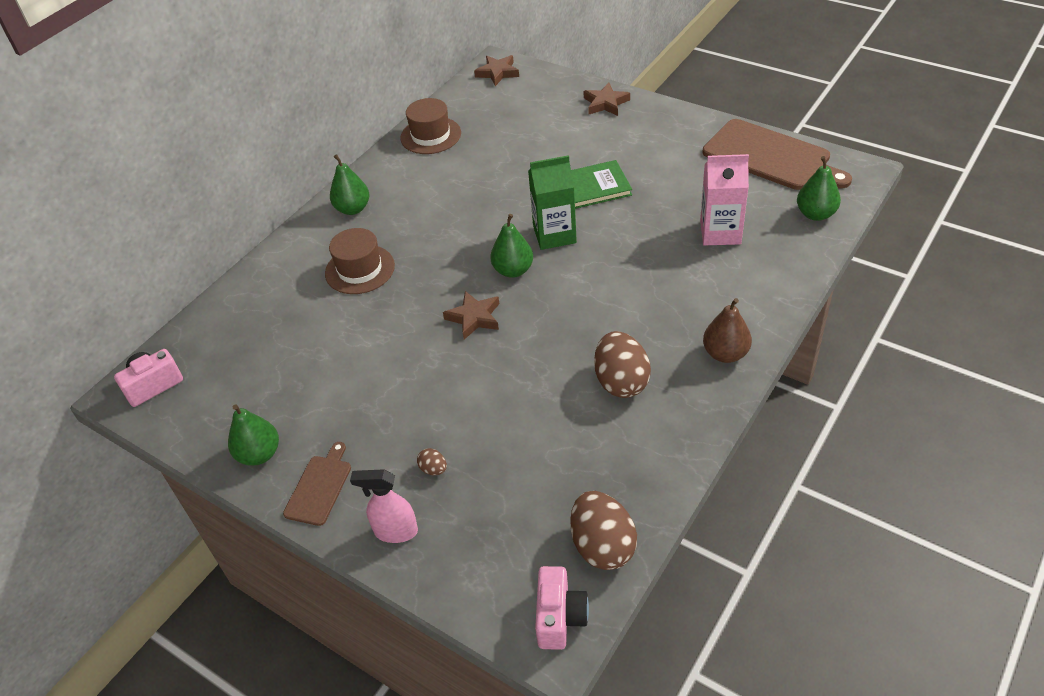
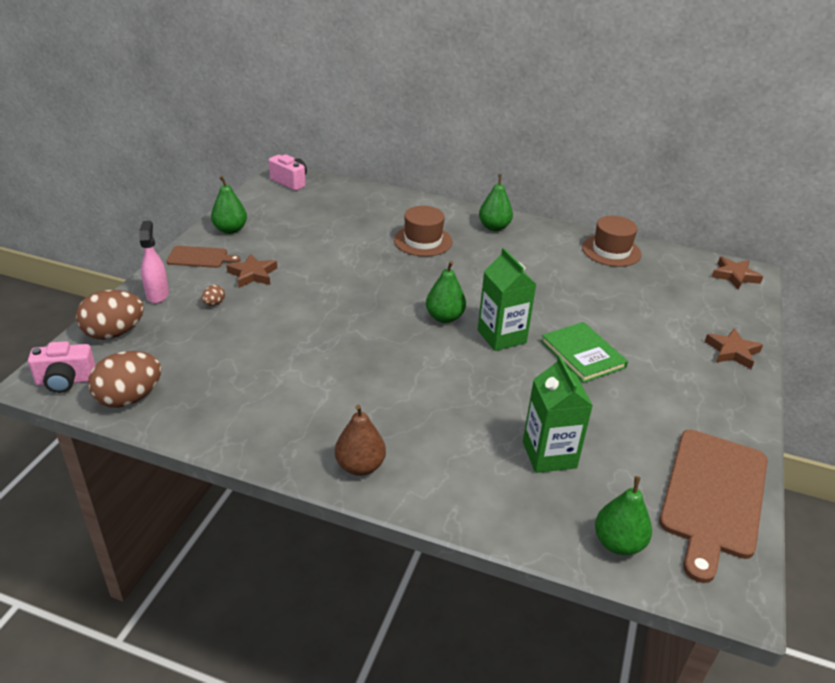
camera: 70 degrees right, 10 degrees down
brown star [443,291,499,340] -> brown star moved to [226,254,277,288]
brown egg [594,331,651,398] -> brown egg moved to [76,290,144,340]
pink carton [700,154,749,245] -> green carton [523,355,593,473]

